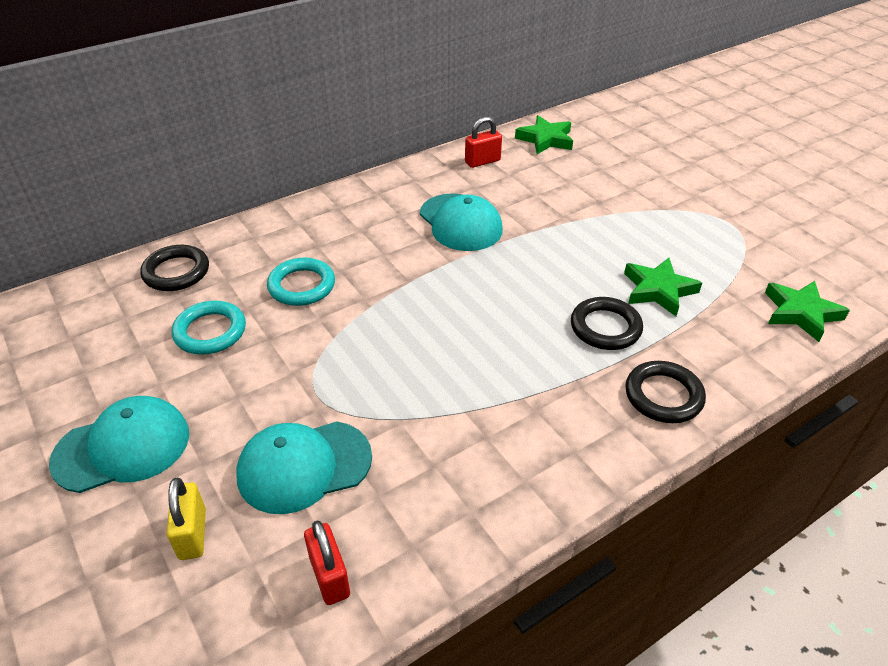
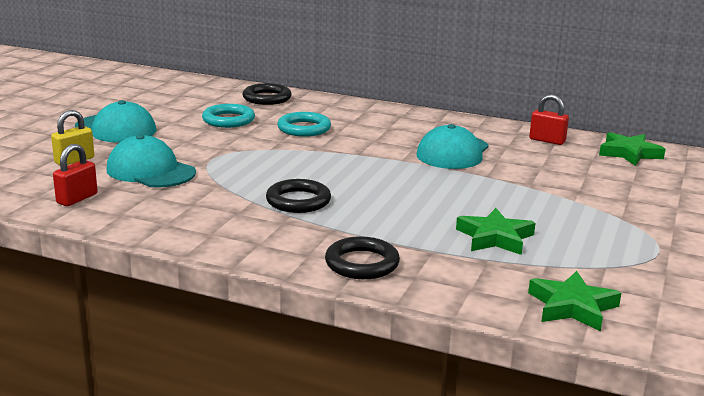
camera: 55 degrees right, 20 degrees down
black ring [571,297,643,350] -> black ring moved to [266,179,331,213]

